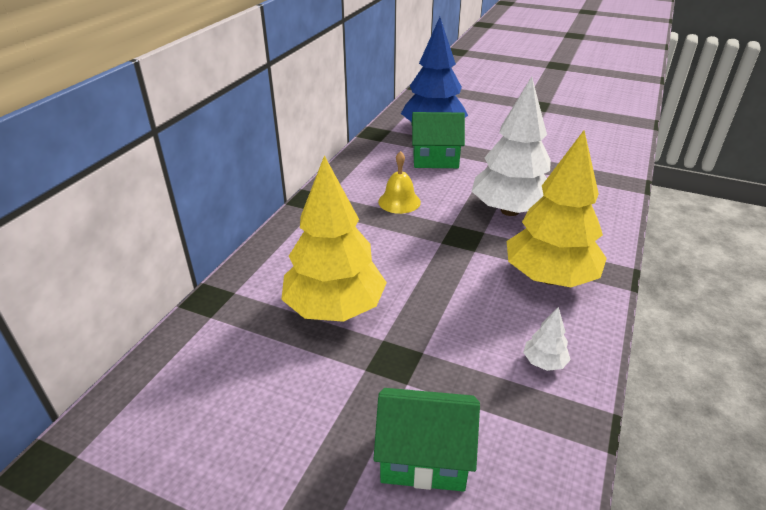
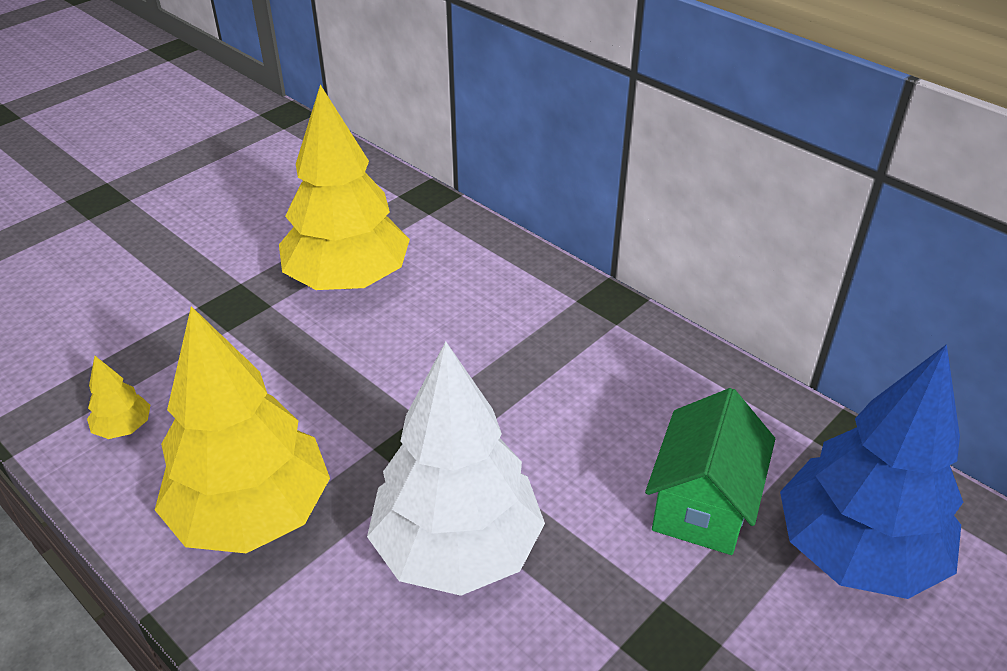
camera: 110 degrees right, 5 degrees up
green house [373,388,480,492] -> none
yellow bell [378,151,421,214] -> none
white tree [523,307,571,371] -> yellow tree [87,356,150,439]

